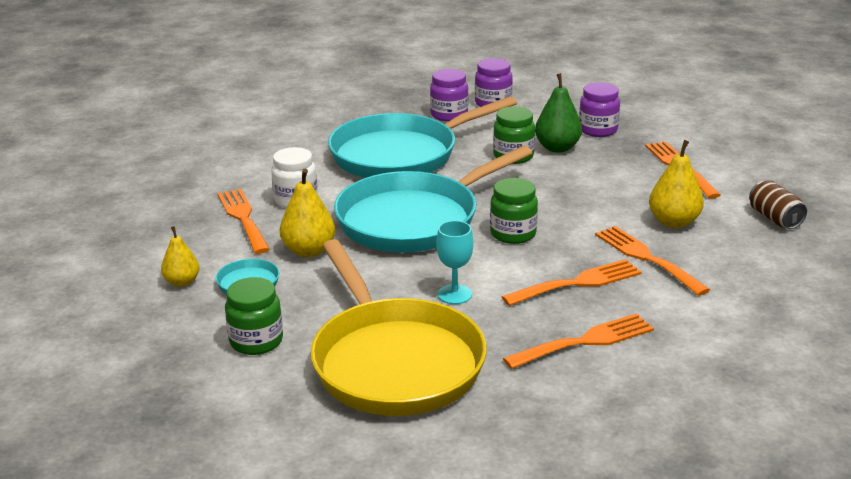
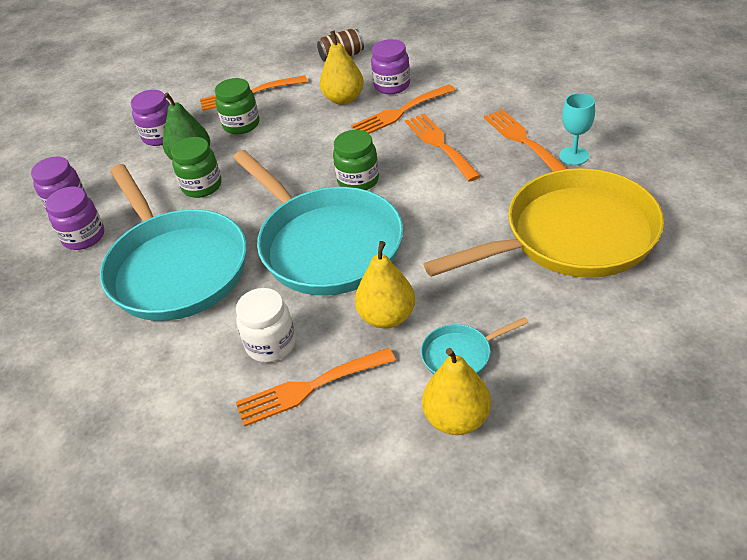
camera: 85 degrees left, 15 degrees up
yellow pear [161,226,199,287] -> yellow pear [422,348,491,435], size x1.54
green jar [225,277,283,355] -> green jar moved to [215,78,259,134]
turquoise goblet [436,220,473,304] -> turquoise goblet moved to [559,93,595,165]
none -> purple jar [371,39,410,94]

